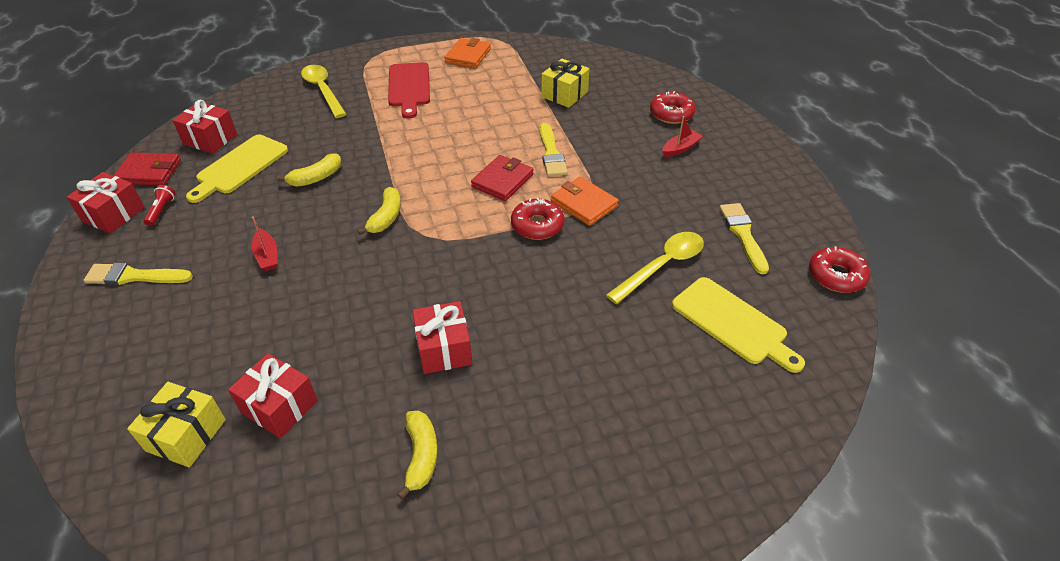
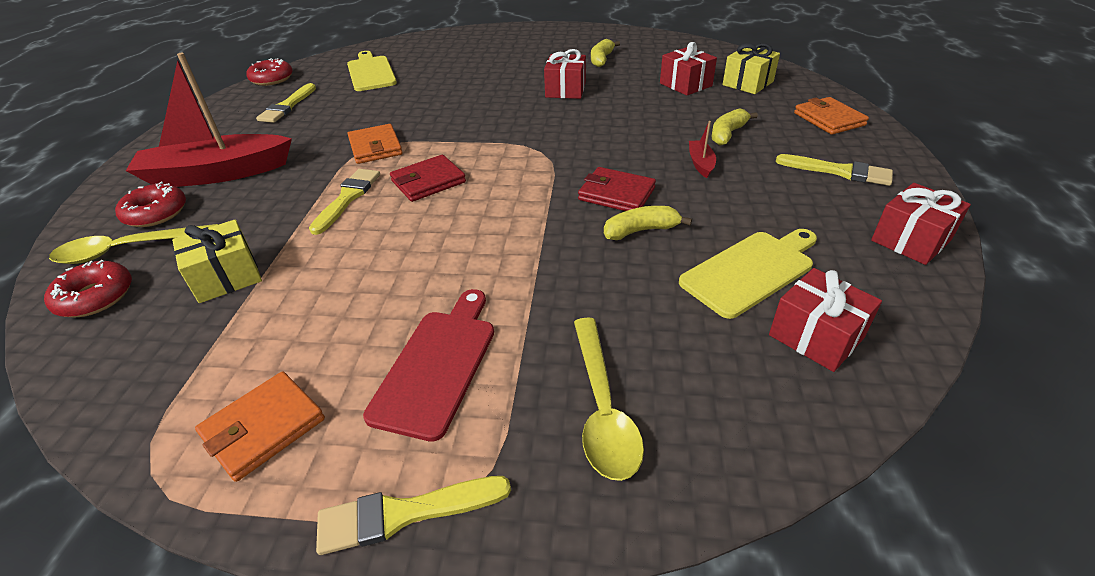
camera: 155 degrees left, 5 degrees down
red wallet [113,152,181,185] -> red wallet moved to [578,167,656,211]
red flashlight [144,185,175,226] -> none
yellow banana [357,187,401,235] -> yellow banana moved to [711,108,758,146]
red donut [511,198,564,240] -> red donut moved to [44,260,132,317]
yellow spoon [606,232,704,304] -> yellow spoon moved to [49,224,219,264]
red boat [662,116,703,157] -> red boat [126,53,292,187], size x2.48
none -> yellow brush [316,476,511,555]
none -> orange wallet [794,97,869,135]

